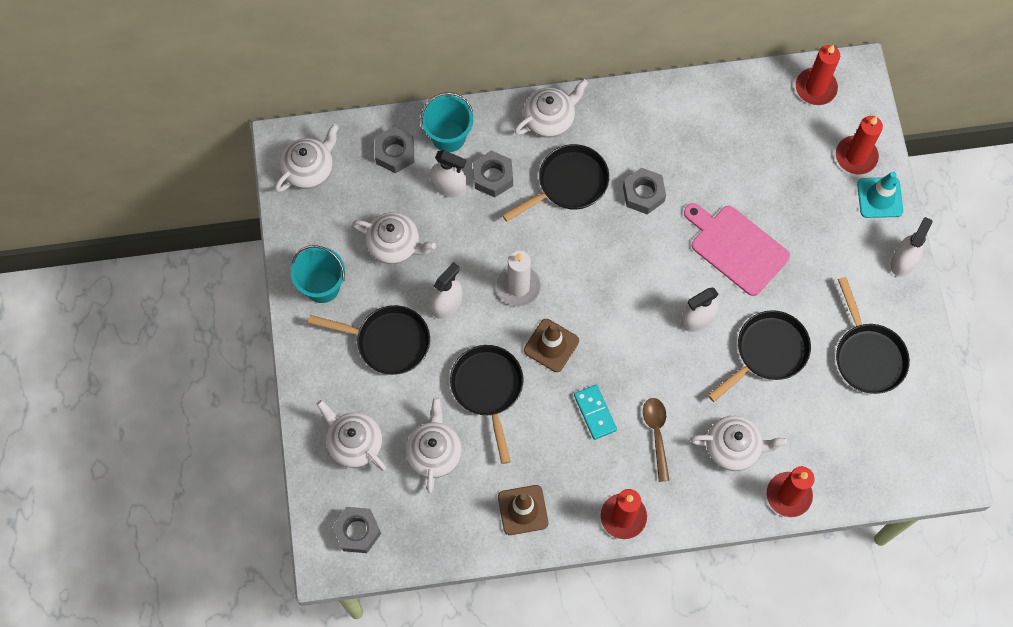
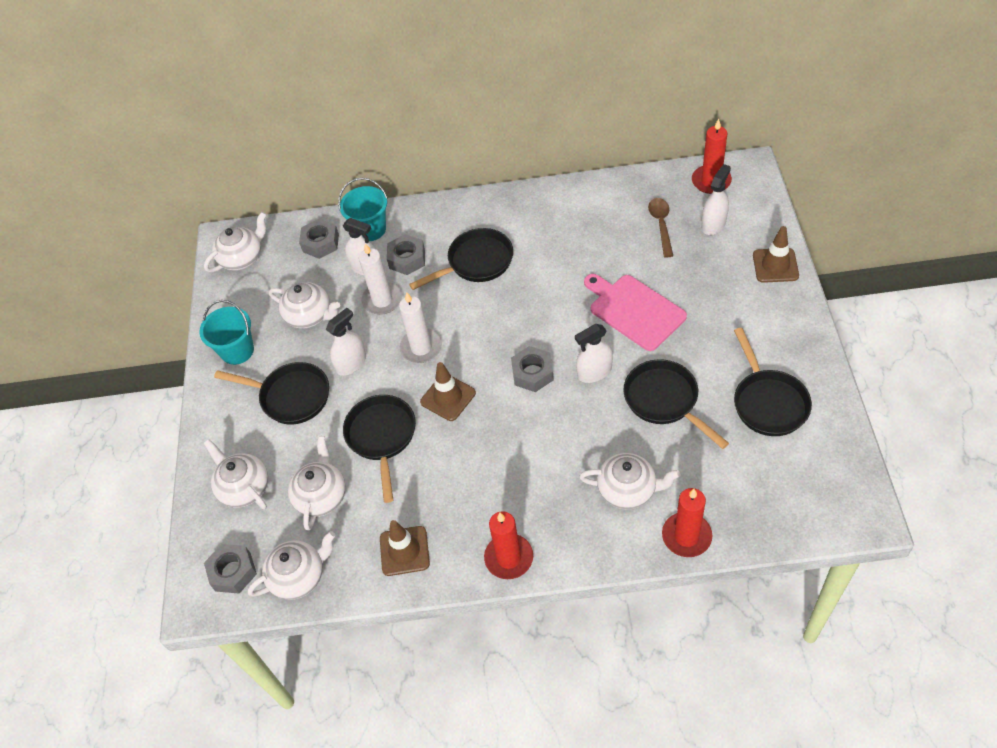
camera: 10 degrees right, 15 degrees down
white teapot [514,79,588,138] -> white teapot moved to [248,531,335,600]
turquoise domino [574,385,617,440] -> none
grey nut [623,168,666,215] -> grey nut moved to [511,346,554,392]
brown spoon [643,398,670,482] -> brown spoon moved to [648,198,673,258]
black pan [708,310,811,402] -> black pan turned 90 degrees counterclockwise [623,359,729,449]
red candle [836,116,883,174] -> none
turquoise traffic cone [857,172,903,218] -> brown traffic cone [753,226,799,283]
white spray bottle [890,217,933,277] -> white spray bottle moved to [701,164,731,235]
none -> white candle [359,243,402,315]

